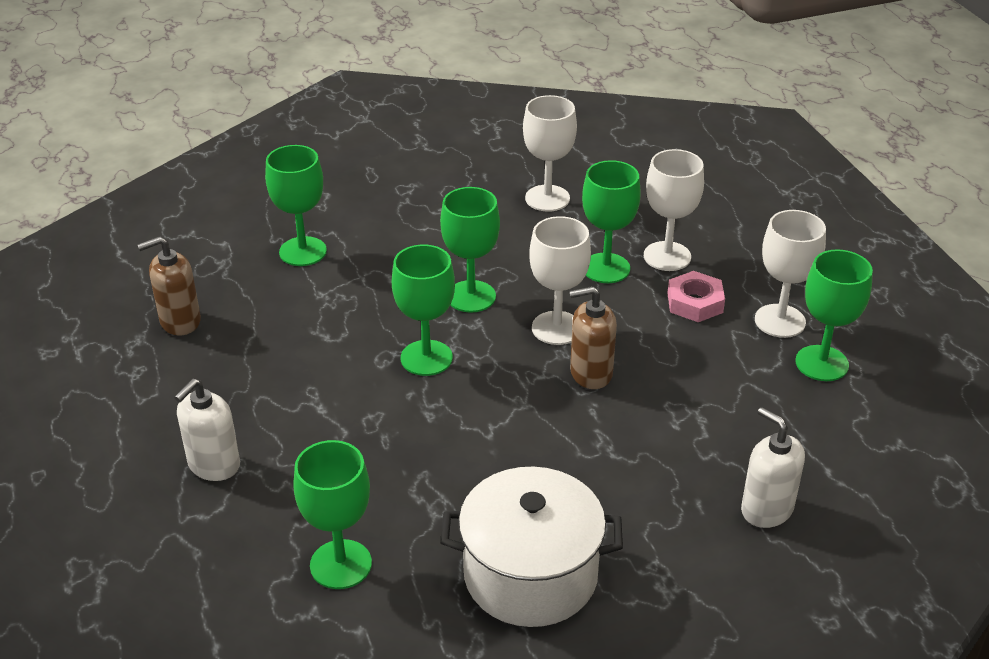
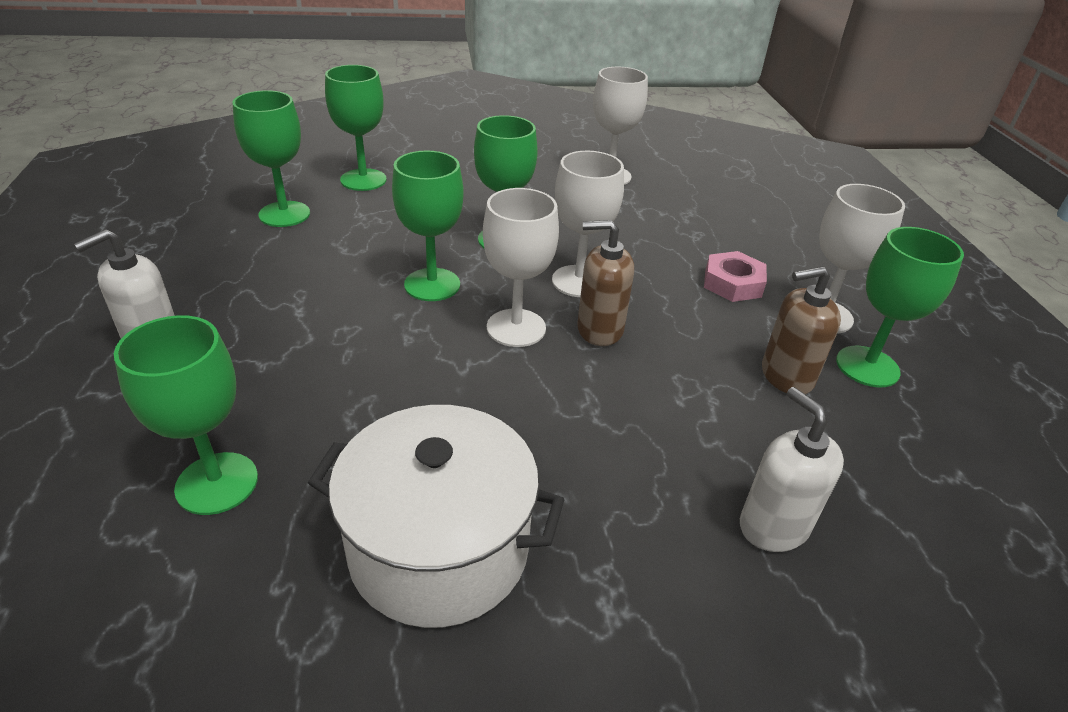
camera: 10 degrees right, 0 degrees up
brown soap dispenser [138,236,201,335] -> brown soap dispenser moved to [762,266,841,394]
green goblet [582,160,641,283] -> green goblet moved to [232,90,310,227]
white goblet [644,149,704,271] -> white goblet moved to [483,188,559,347]

